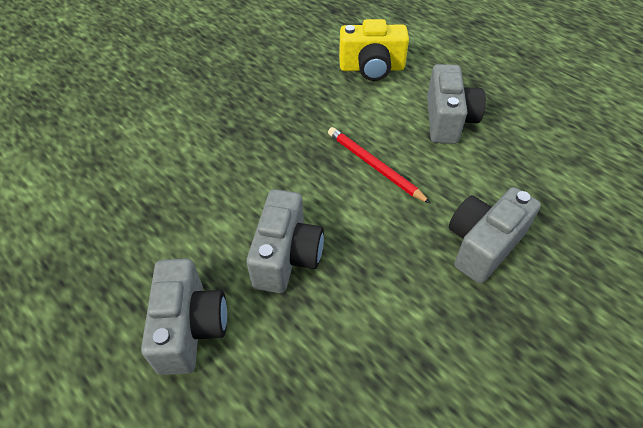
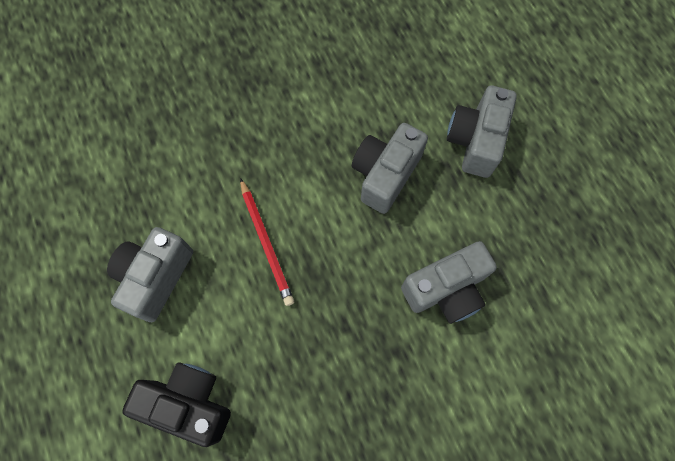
camera: 160 degrees left, 20 degrees up
yellow camera [339,19,409,81] -> black camera [122,362,231,447]
grey camera [449,187,541,284] -> grey camera moved to [401,241,497,324]

